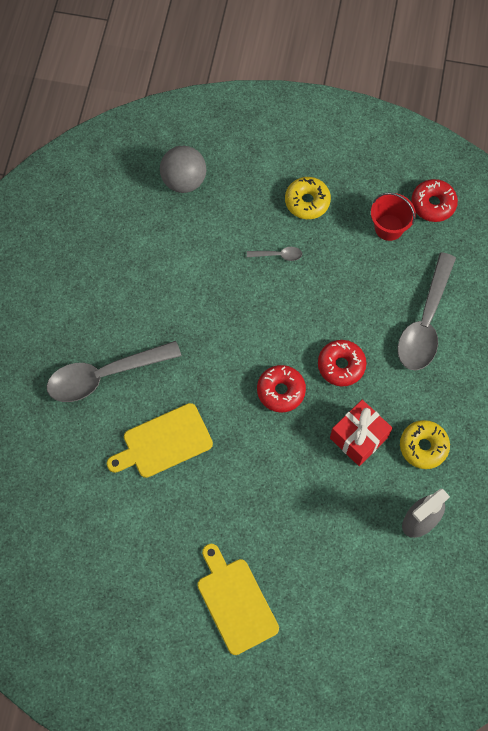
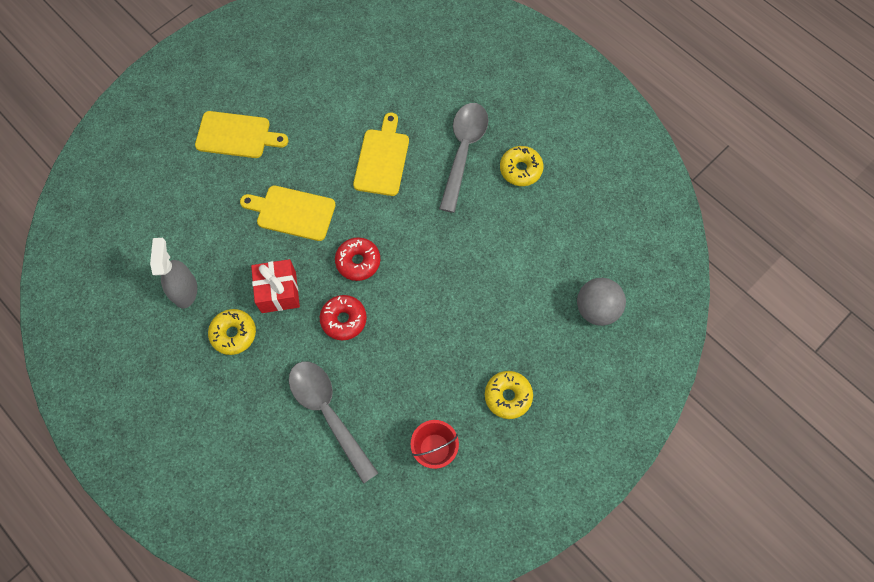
camera: 125 degrees right, 0 degrees up
grey spoon [247,247,302,261] -> none
red donut [411,179,458,222] -> none
none -> yellow cutting board [240,186,336,241]
none -> yellow donut [500,146,544,186]

